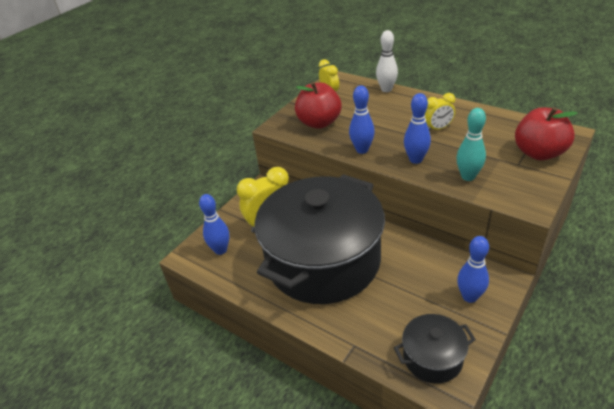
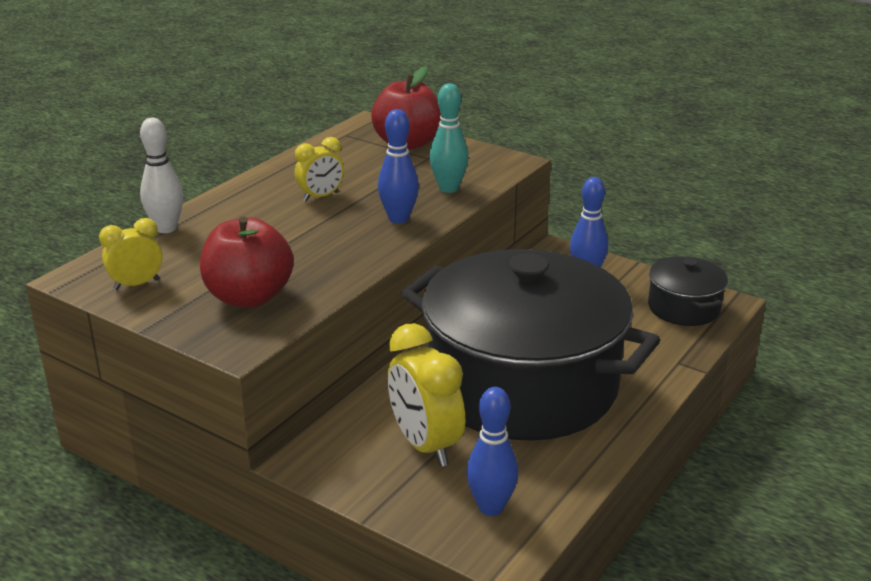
camera: 95 degrees left, 10 degrees down
blue bowling pin [349,85,375,154] -> none
yellow clock [425,93,455,131] -> yellow clock turned 75 degrees clockwise [295,137,344,201]

